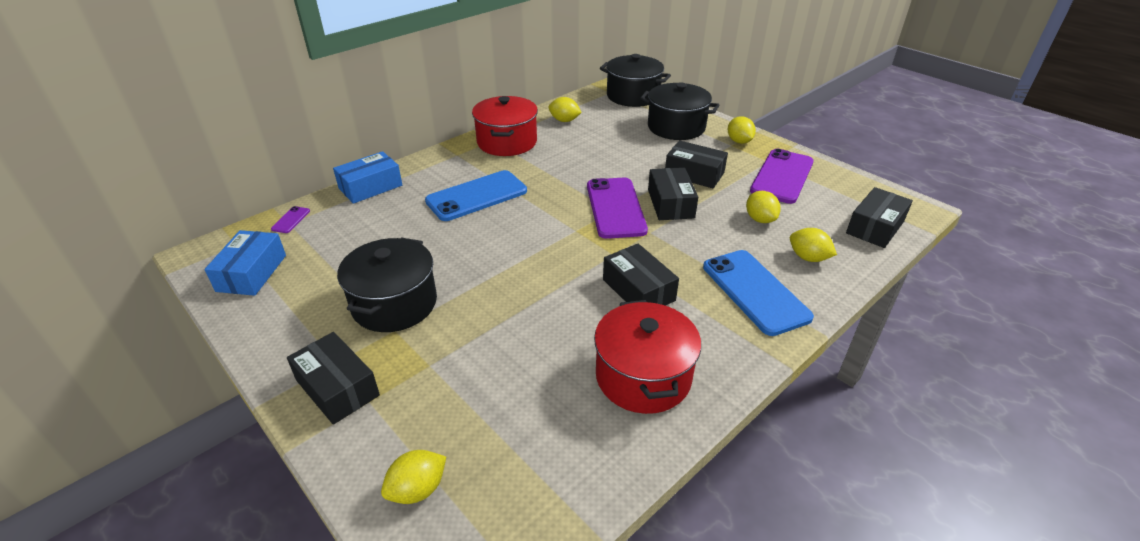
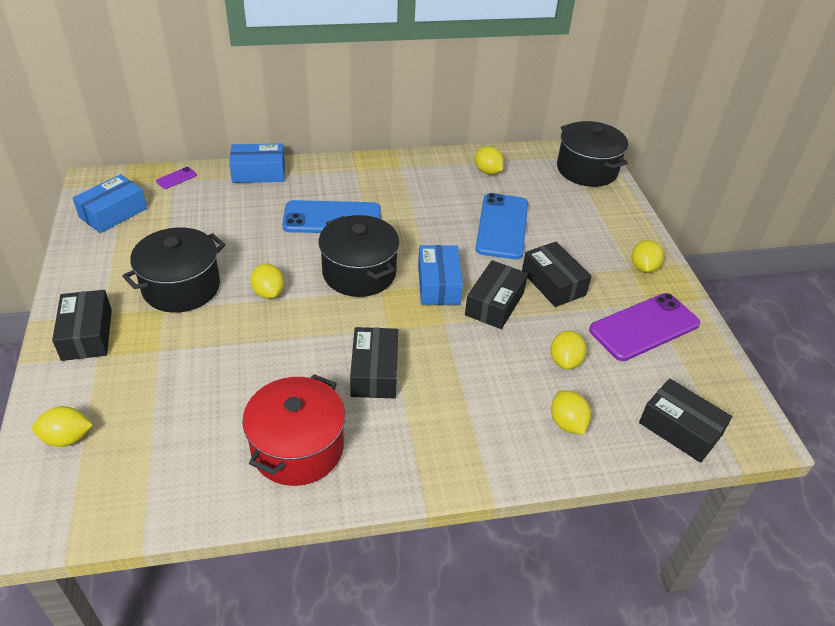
camera: 30 degrees right, 5 degrees up
red pot [472,96,538,156] -> none
purple phone [587,178,648,239] -> blue box [418,245,463,305]
black pot [640,82,719,140] -> black pot moved to [319,215,400,297]
blue phone [703,250,814,336] -> blue phone moved to [475,193,528,259]
black box [846,187,913,248] -> black box turned 60 degrees clockwise [639,378,732,463]
none -> yellow lemon [250,263,284,299]

